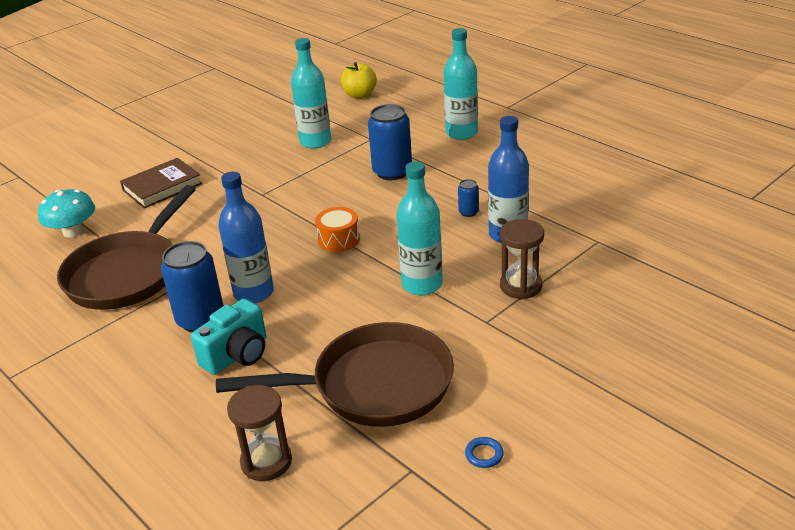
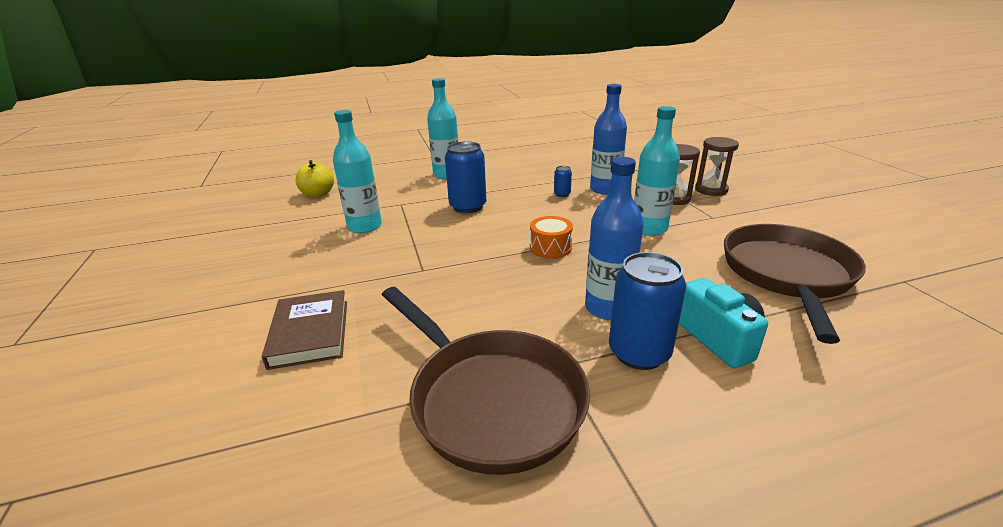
camera: 65 degrees left, 5 degrees down
turquoise mushroom [38,189,95,238] -> none
brown hourglass [227,385,292,481] -> brown hourglass moved to [695,137,739,196]
blue ring [465,437,504,468] -> none

